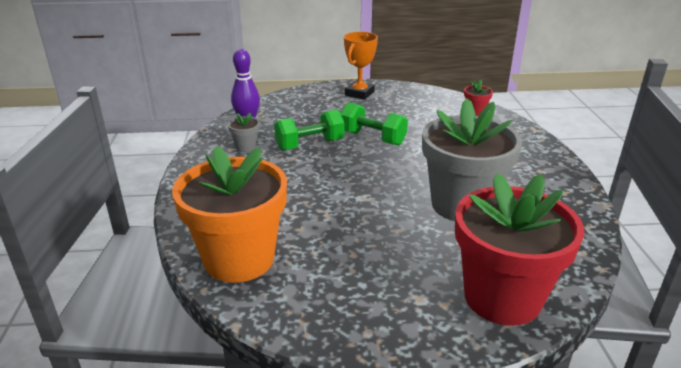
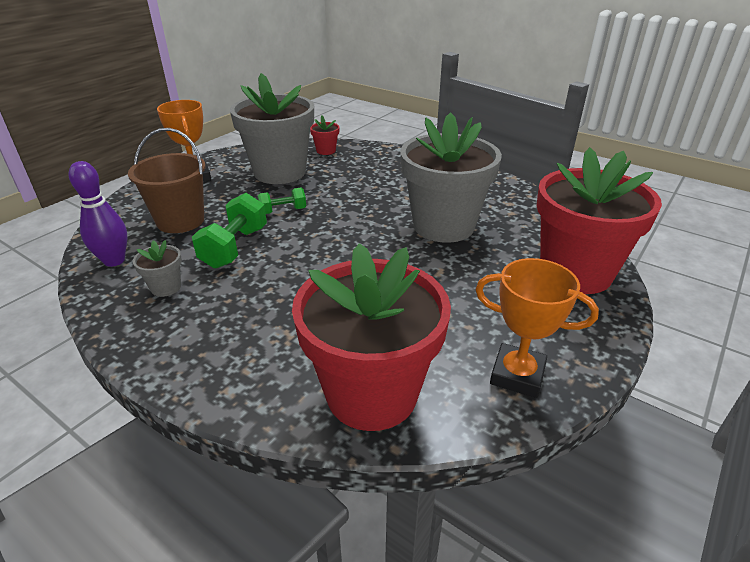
camera: 50 degrees left, 5 degrees up
orange flower pot [172,146,287,283] -> red flower pot [292,243,451,431]
green dumbbell [340,102,408,146] -> green dumbbell [258,188,306,214], size x0.60
none -> brown bucket [128,128,206,233]
none -> grey flower pot [230,73,314,184]
none -> orange trophy [475,258,599,398]

